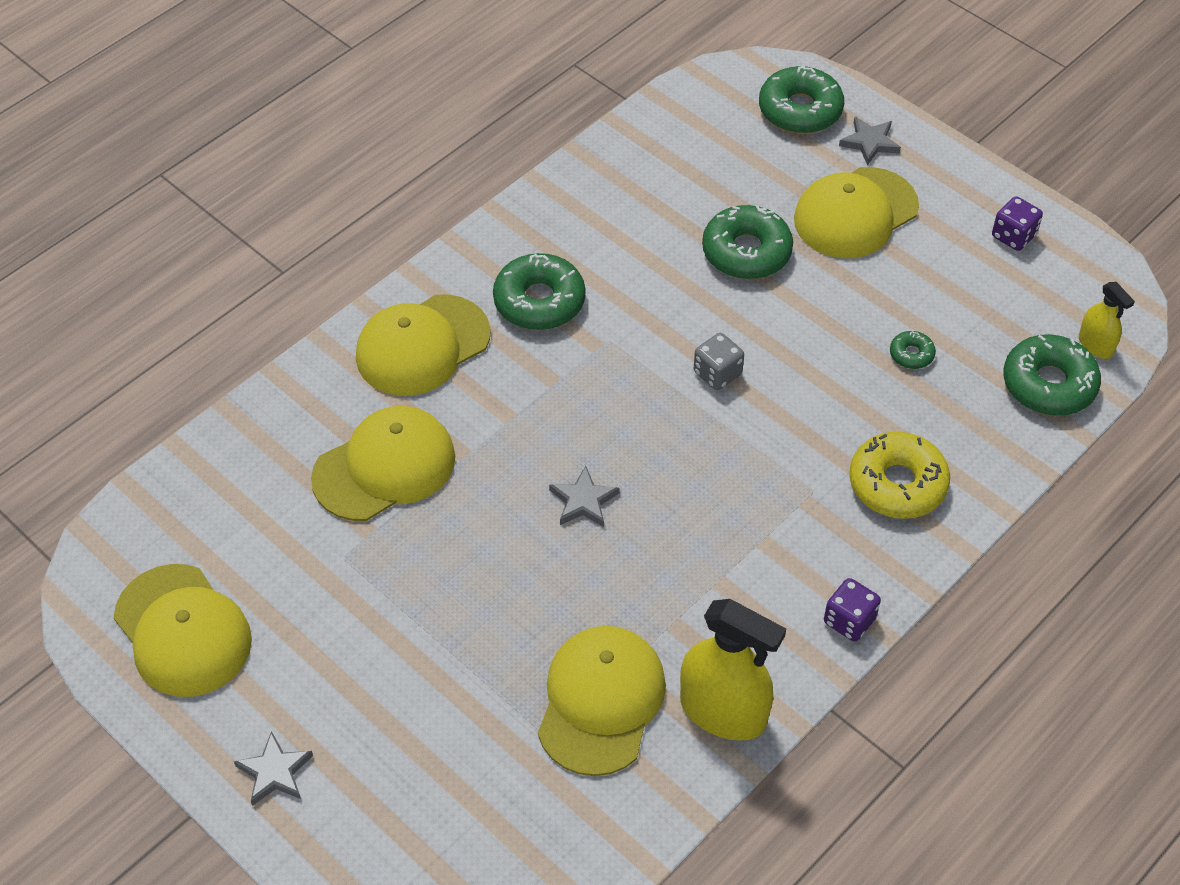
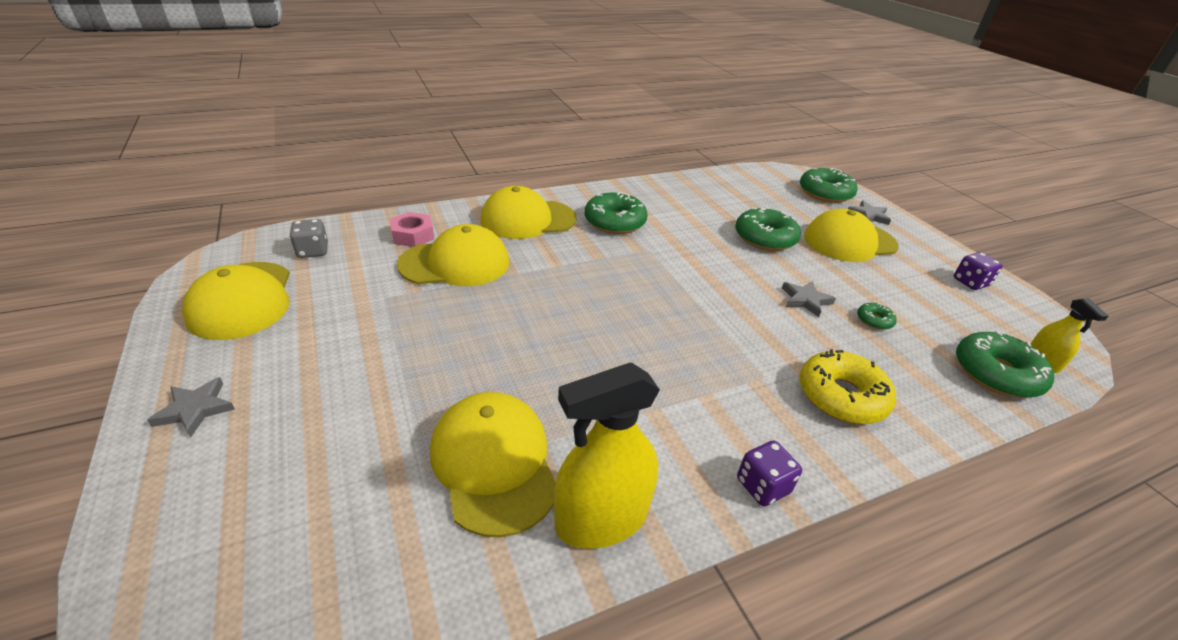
camera: 20 degrees right, 15 degrees down
yellow cap [538,626,666,776] -> yellow cap turned 60 degrees counterclockwise [430,392,556,538]
grey star [549,466,619,527] -> grey star moved to [782,281,836,317]
yellow spray bottle [680,599,786,741] -> yellow spray bottle turned 105 degrees clockwise [554,362,660,549]
grey dice [694,333,744,390] -> grey dice moved to [290,219,328,258]
none -> pink nut [390,212,434,247]

